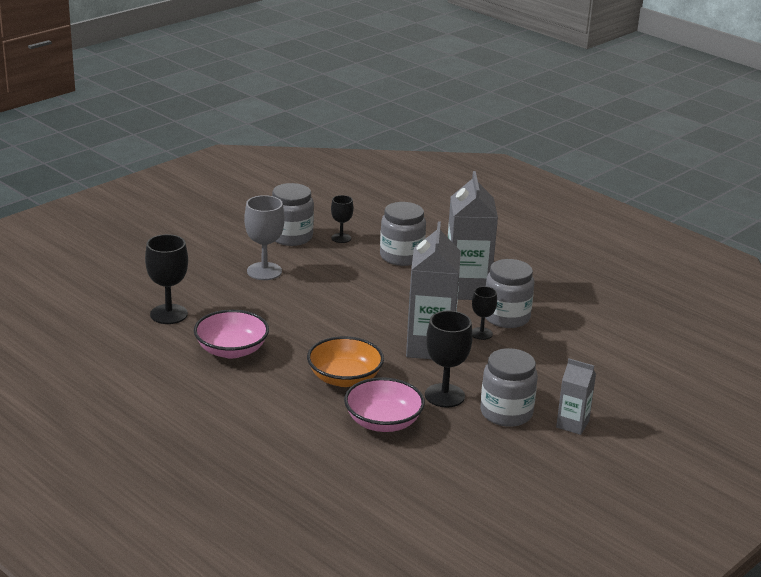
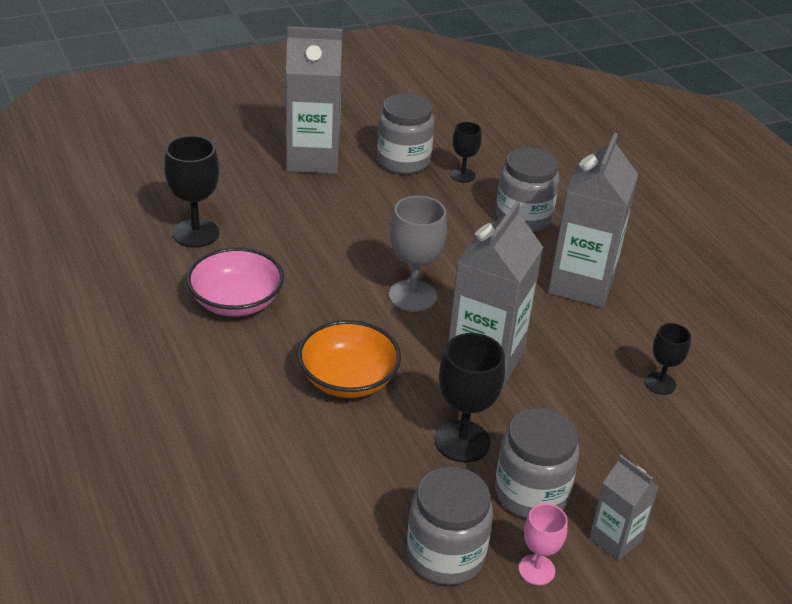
camera: 20 degrees right, 10 degrees up
grey goblet [244,195,285,280] -> grey goblet moved to [389,196,447,312]
pink bowl [344,377,425,432] -> none
black goblet [472,286,497,340] -> black goblet moved to [645,323,691,395]
grey jar [485,259,534,328] -> grey jar moved to [407,467,493,585]
none -> grey carton [286,26,342,174]
none -> pink goblet [519,503,568,585]

